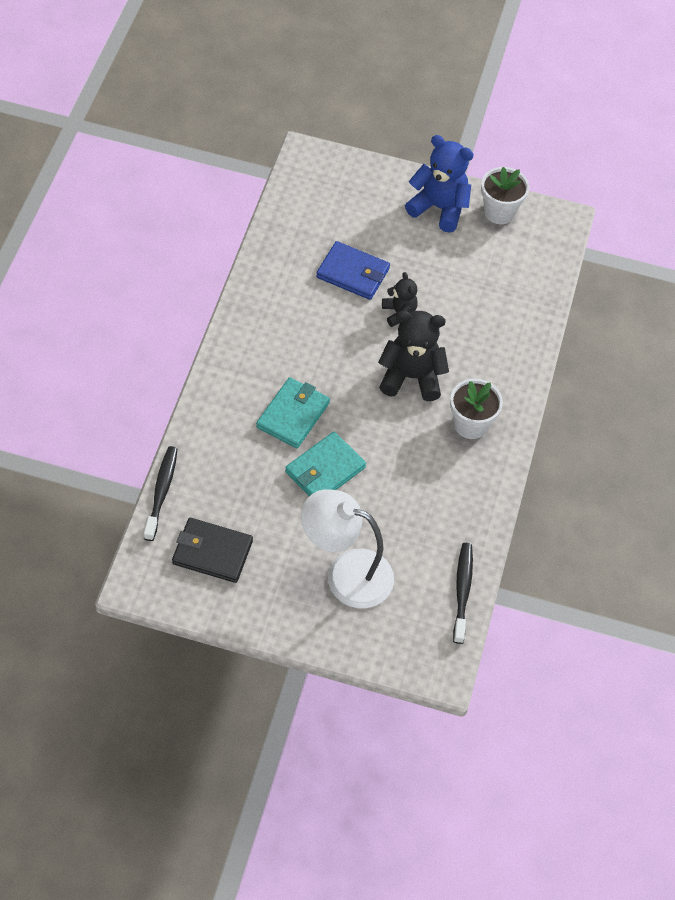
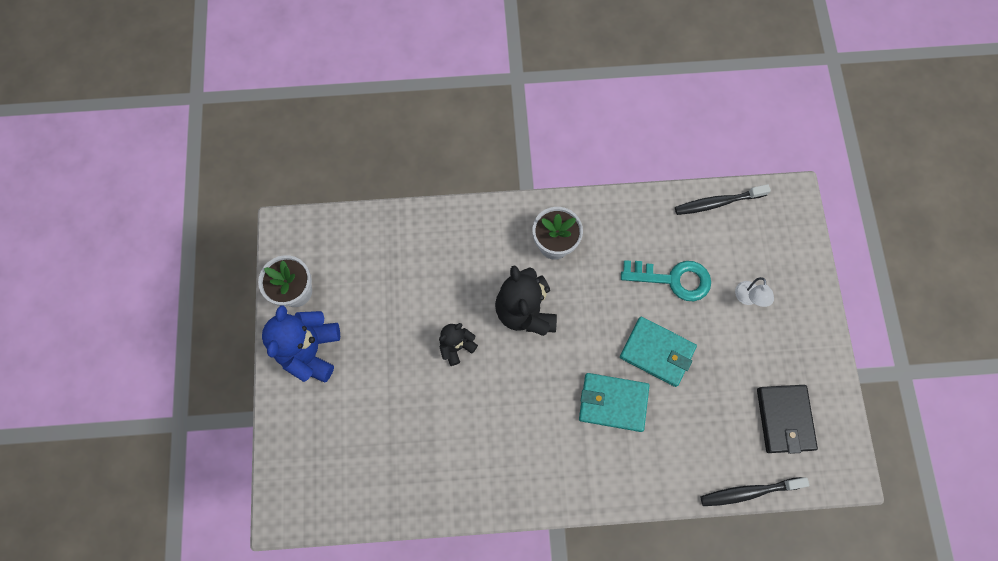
camera: 105 degrees left, 15 degrees up
white lamp [301,489,394,608] -> white lamp [735,277,774,307], size x0.42
blue wallet [316,241,390,300] -> none
none -> turquoise key [621,260,711,301]

